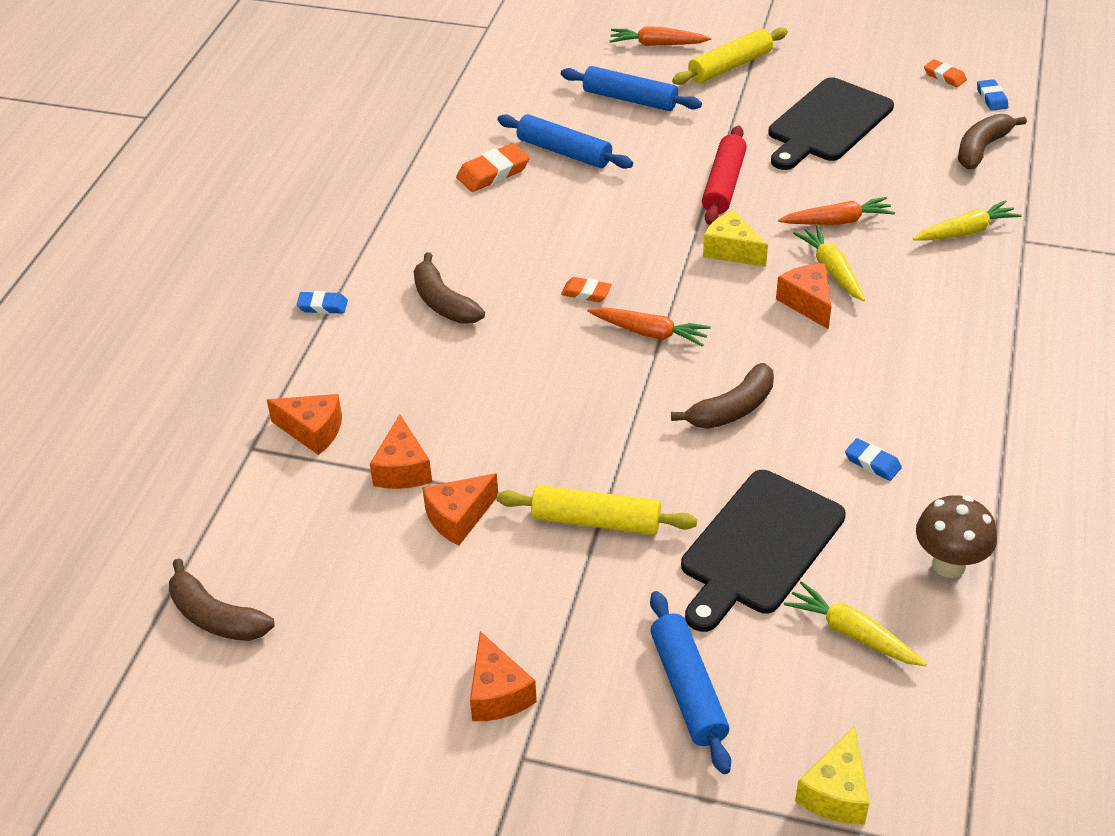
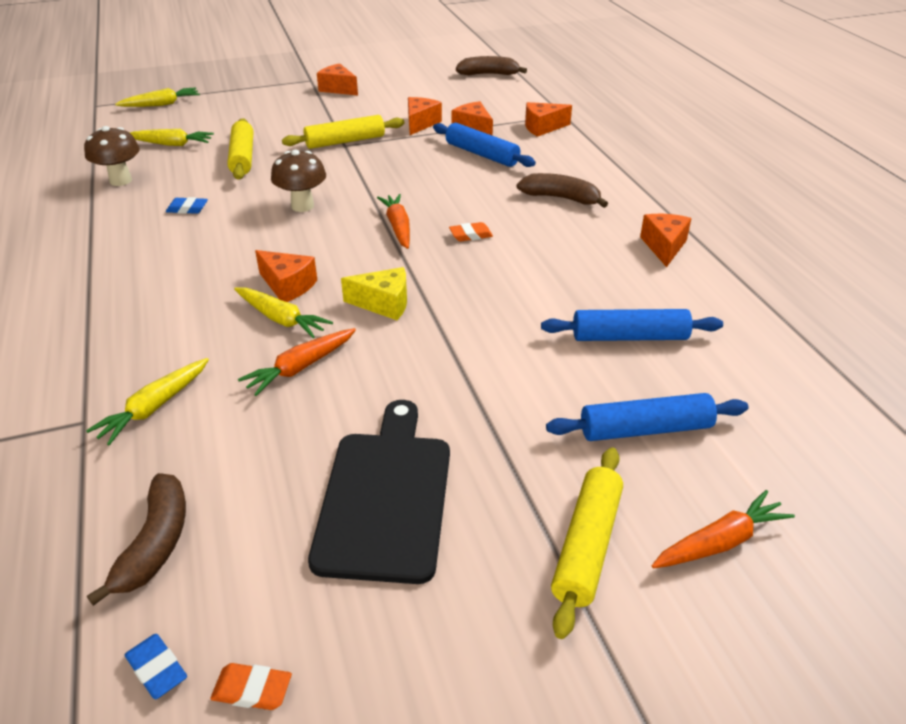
camera: 145 degrees right, 5 degrees down
blue eraser [297,291,348,314] -> none
orange eraser [456,143,530,192] -> none
orange carrot [587,307,711,347] -> orange carrot turned 90 degrees clockwise [377,194,410,249]
blue rolling pin [650,591,731,774] -> blue rolling pin moved to [433,123,536,167]
brown banana [671,363,774,429] -> brown mushroom [271,150,326,212]
black cutting board [681,470,846,632] -> yellow rolling pin [227,118,253,180]
red rolling pin [702,126,747,225] -> none
yellow cheese [795,726,869,824] -> yellow carrot [115,88,200,107]
none -> orange cheese [640,214,692,267]

